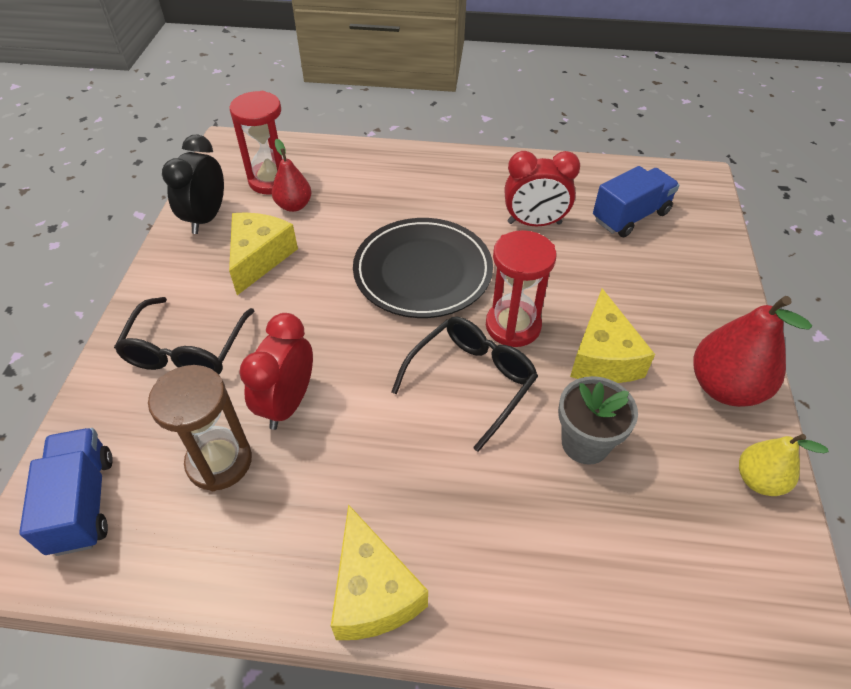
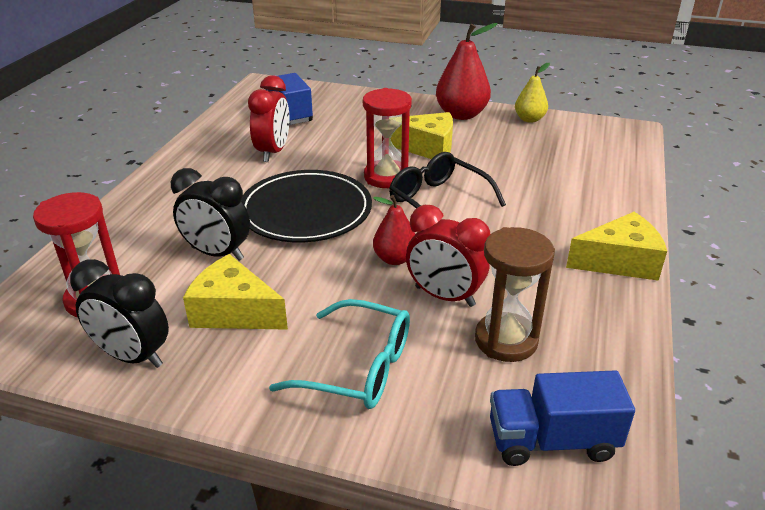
camera: 80 degrees left, 15 degrees down
black glasses [114,297,254,374] -> turquoise glasses [269,299,410,409]
red pear [272,139,312,212] -> red pear moved to [373,195,415,265]
grey flower pot [558,376,638,465] -> none
none -> black clock [171,168,250,261]

